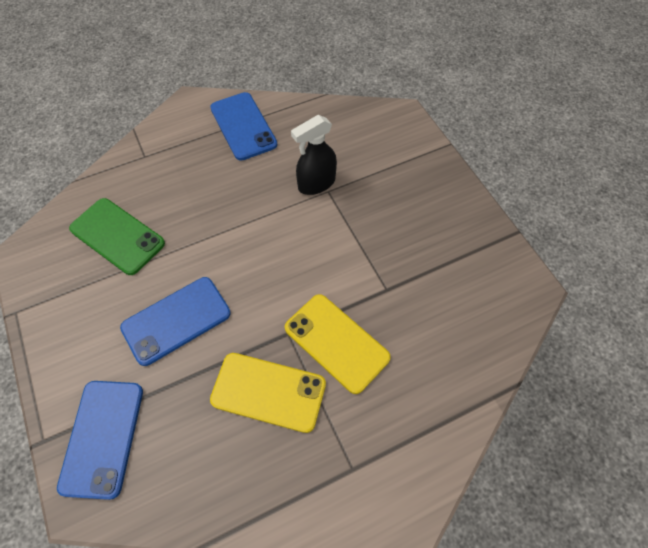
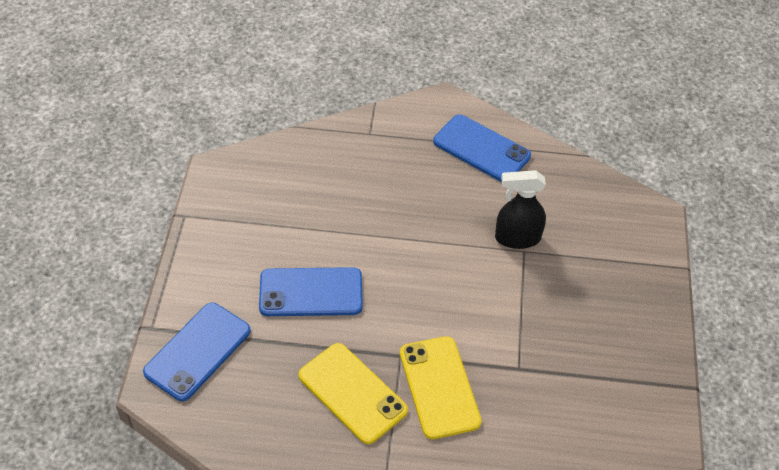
camera: 30 degrees right, 10 degrees down
green phone [69,198,165,275] -> none
blue phone [210,92,277,161] -> blue phone turned 60 degrees counterclockwise [433,114,531,182]

